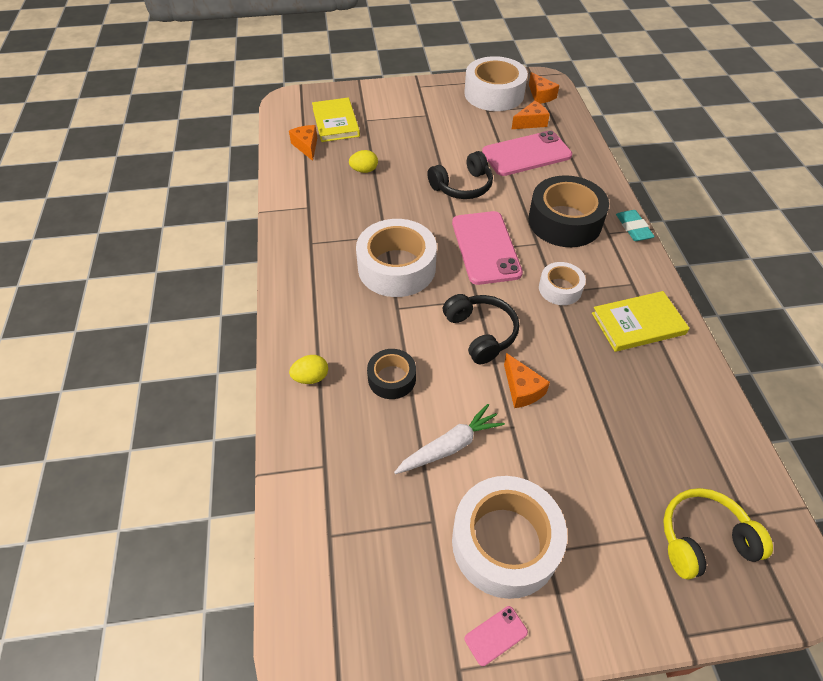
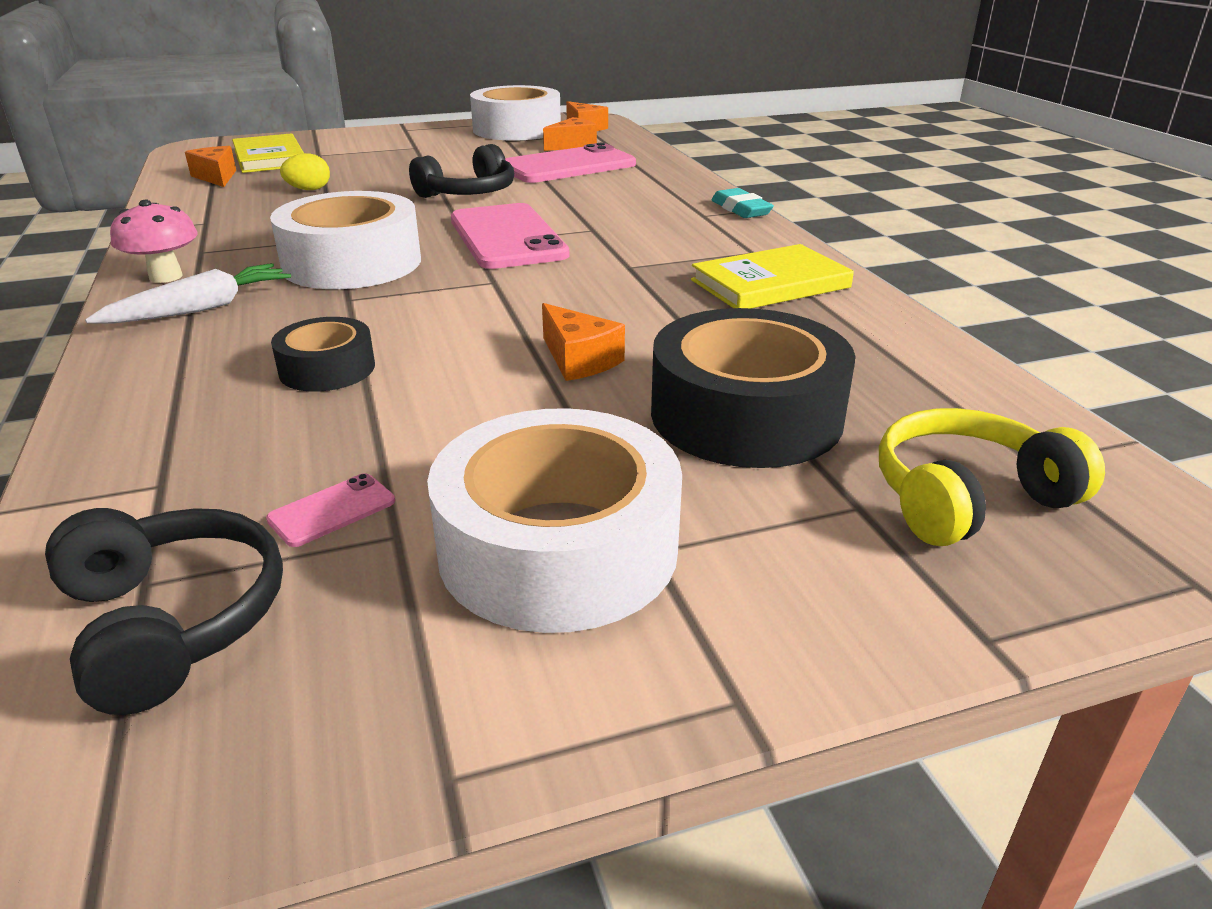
camera: 10 degrees left, 20 degrees down
yellow egg [289,355,328,384] -> none
white carrot [394,404,505,474] -> white carrot moved to [85,263,291,324]
black headphones [443,294,519,364] -> black headphones moved to [45,508,283,715]
pink phone [465,606,528,666] -> pink phone moved to [266,473,395,547]
black tape [528,175,609,247] -> black tape moved to [651,308,856,468]
white tape [539,262,586,305] -> none
none -> pink mushroom [110,200,198,283]

